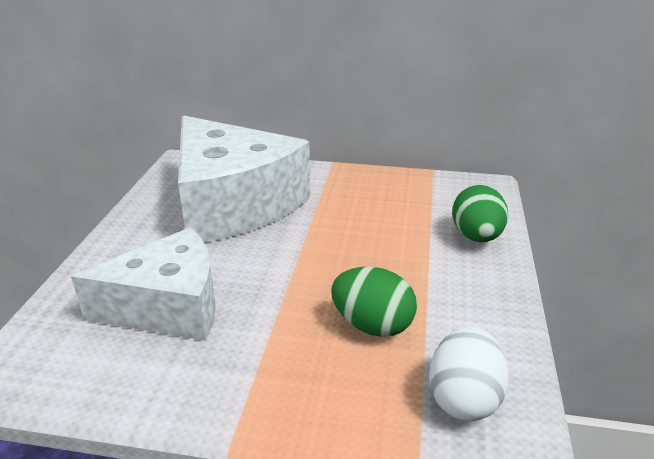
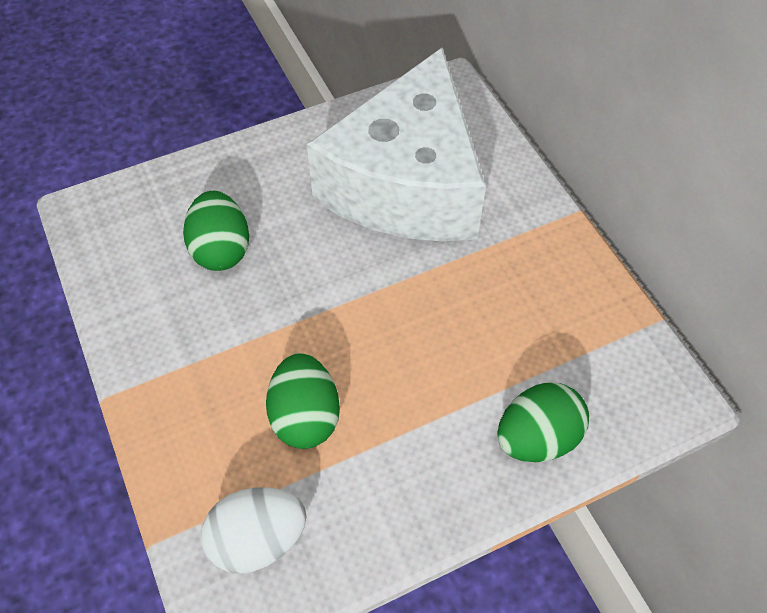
camera: 55 degrees right, 25 degrees up
white cheese [71,227,216,341] -> green egg [183,191,249,271]

